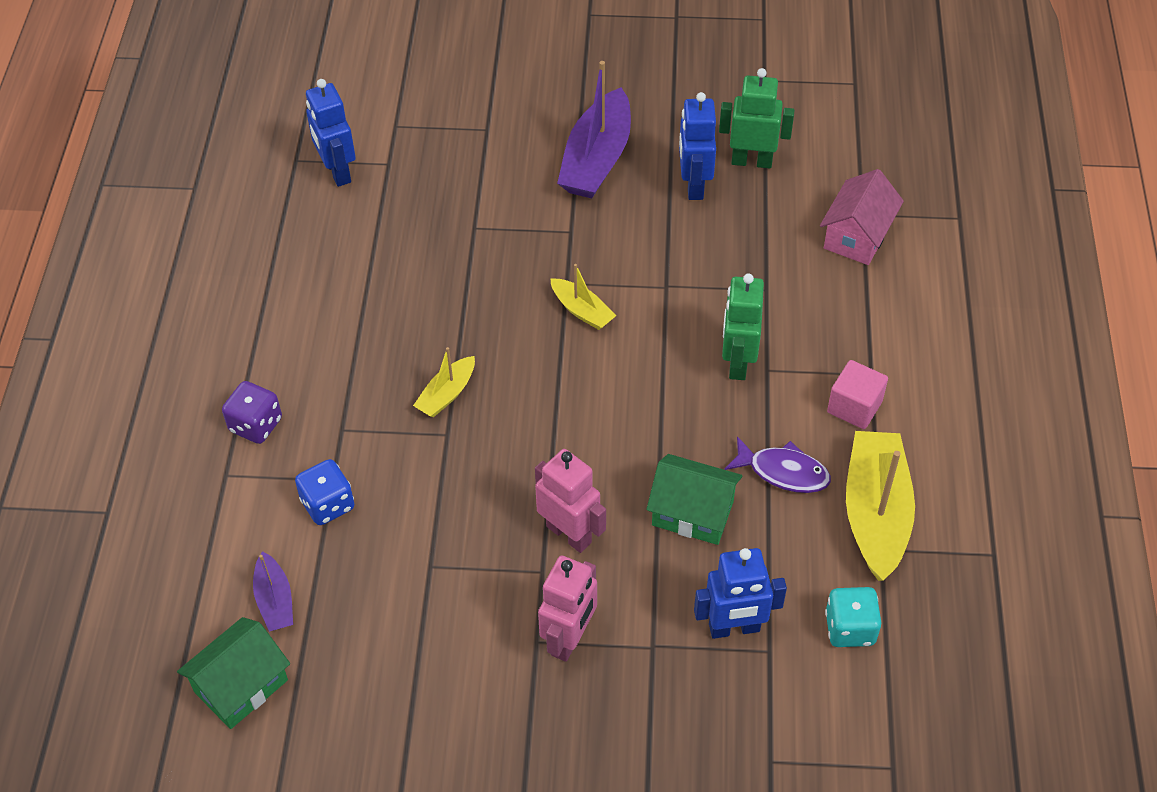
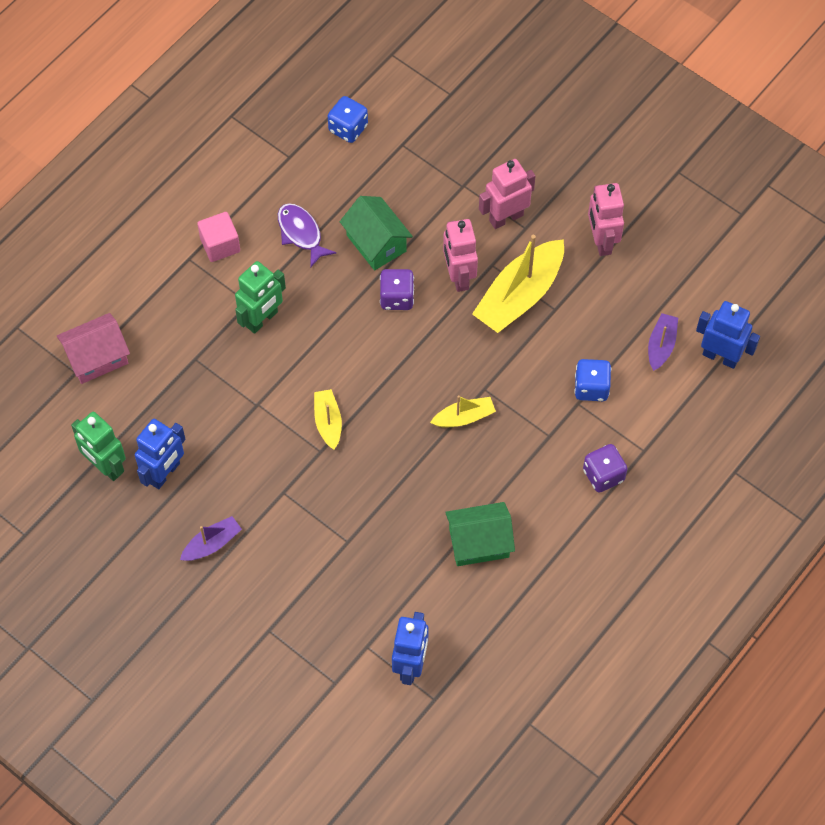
camera: 145 degrees left, 10 degrees up
green house [177,617,290,729] -> green house moved to [445,502,515,566]
purple boat [557,61,631,198] -> purple boat [180,516,242,561], size x0.52
blue robot [694,548,787,639] -> blue robot moved to [696,301,760,369]
turquoise dice [825,587,881,647] -> blue dice [328,96,368,143]
yellow boat [846,431,915,581] -> yellow boat moved to [472,235,564,333]
none -> purple dice [380,269,414,310]
none -> pink robot [588,183,624,256]

